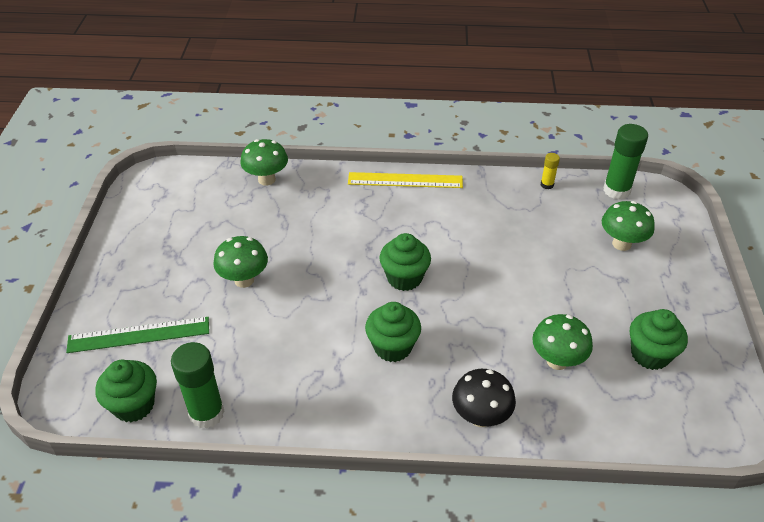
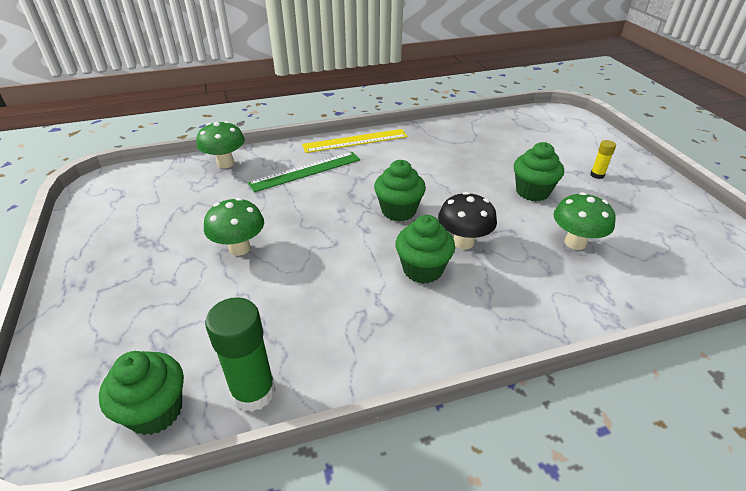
camera: 20 degrees left, 5 degrees down
green ruler [66,317,209,353] -> green ruler moved to [248,152,360,192]
black mushroom [452,369,516,427] -> black mushroom moved to [438,192,497,249]
yellow glue stick [541,153,560,189] -> yellow glue stick moved to [590,140,616,179]
green mushroom [602,201,655,251] -> none
green glue stick [603,124,648,200] -> none
green cupcake [630,309,688,370] -> green cupcake moved to [514,142,564,201]

